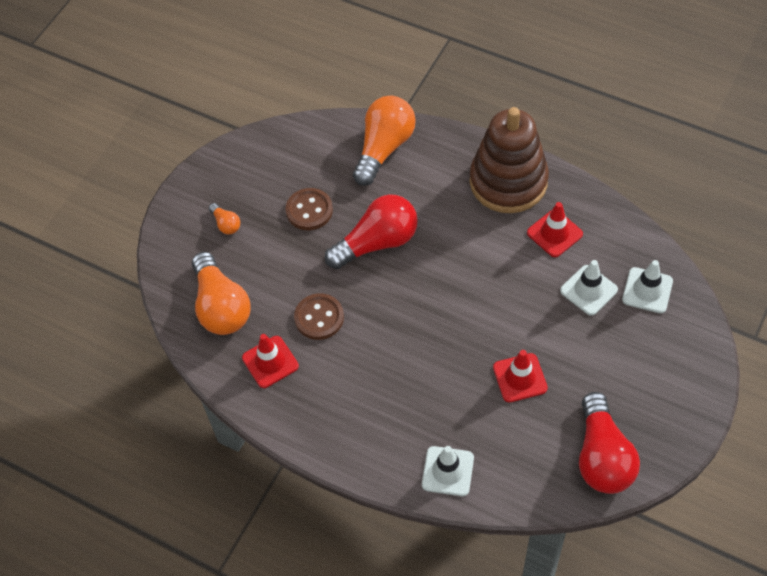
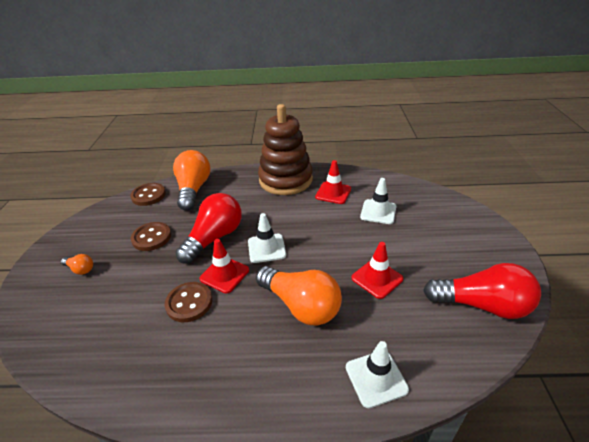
camera: 30 degrees left, 20 degrees down
orange light bulb [192,252,251,335] -> orange light bulb moved to [256,266,342,325]
red traffic cone [242,334,299,388] -> red traffic cone moved to [199,239,249,293]
red light bulb [579,392,640,494] -> red light bulb turned 45 degrees counterclockwise [423,263,541,319]
white traffic cone [622,260,673,313] -> white traffic cone moved to [248,213,286,263]
none -> brown button [130,183,166,206]

